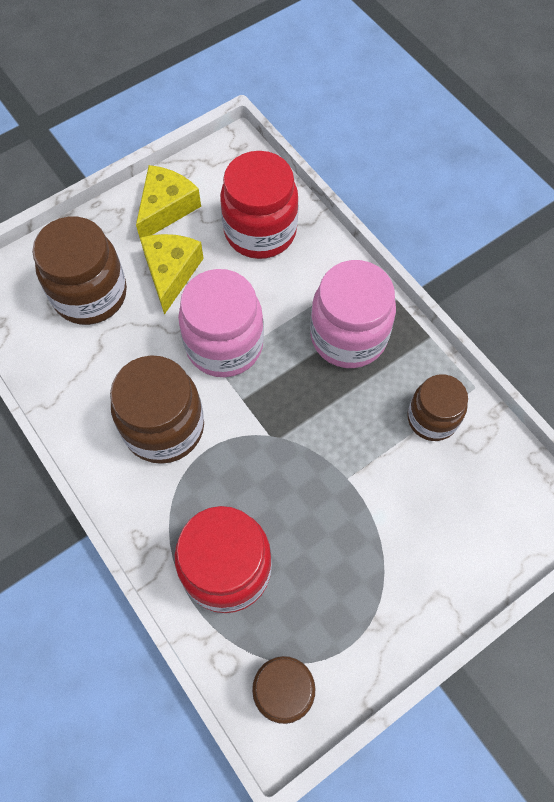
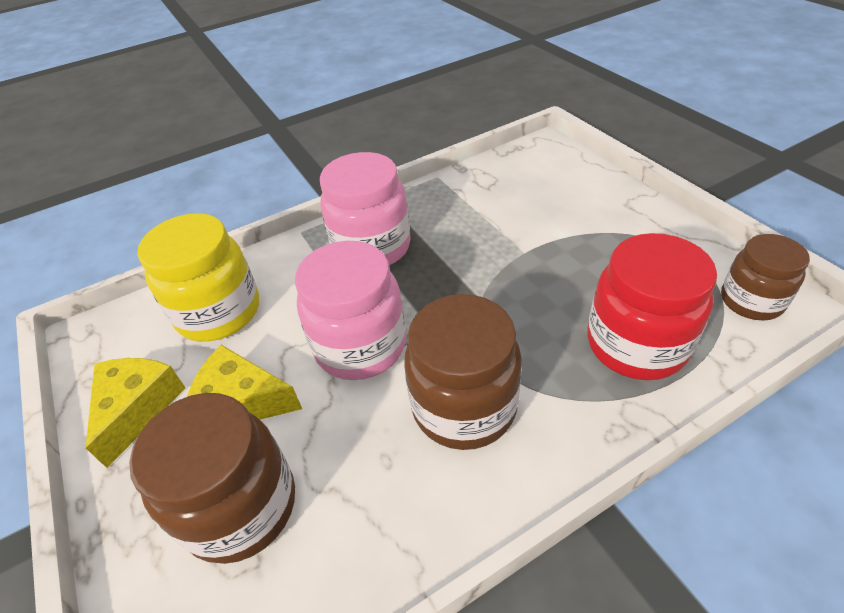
camera: 80 degrees left, 20 degrees down
yellow cheese [136,165,201,238] -> yellow cheese turned 60 degrees clockwise [86,358,186,468]
red jar [220,151,299,259] -> yellow jar [138,213,259,342]
brown jar [407,374,468,441] -> none

